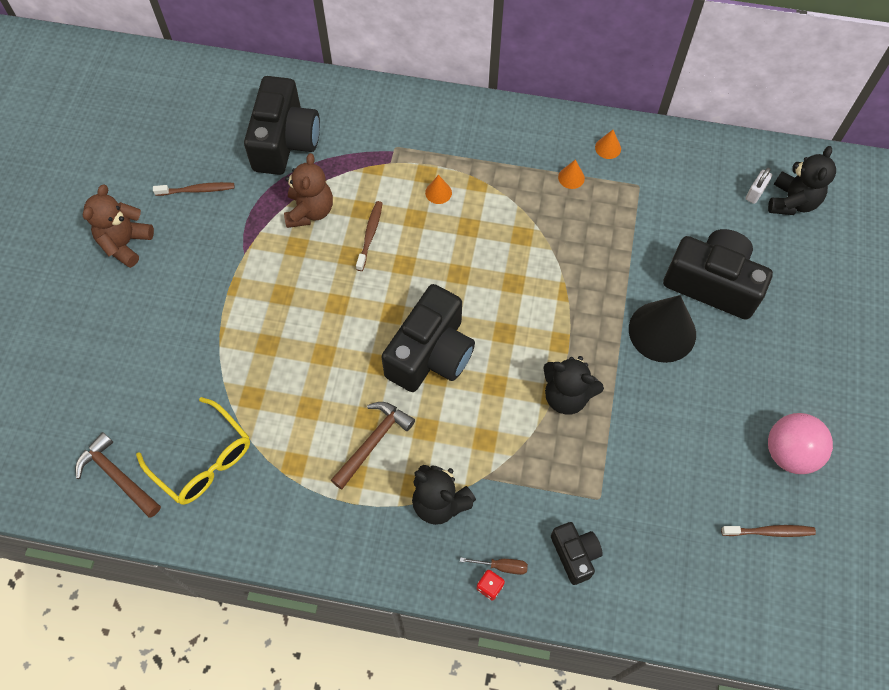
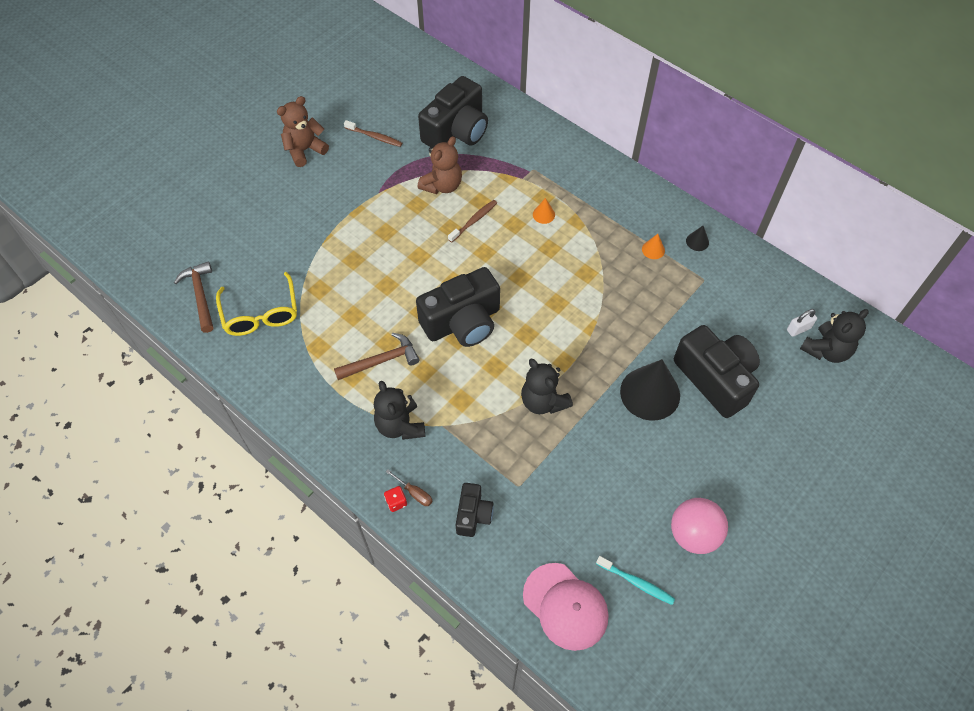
camera: 30 degrees right, 5 degrees down
orange cone [595,130,621,159] -> black cone [686,226,709,251]
brown toothbrush [721,525,816,537] -> turquoise toothbrush [596,556,675,605]
none -> pink cap [523,563,609,651]

